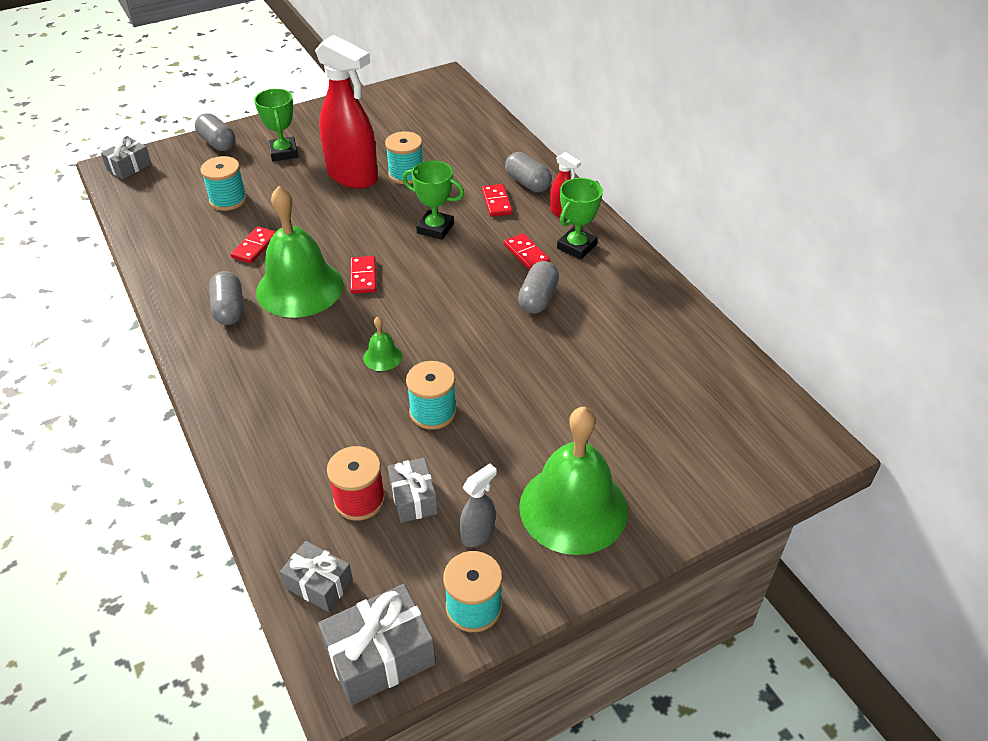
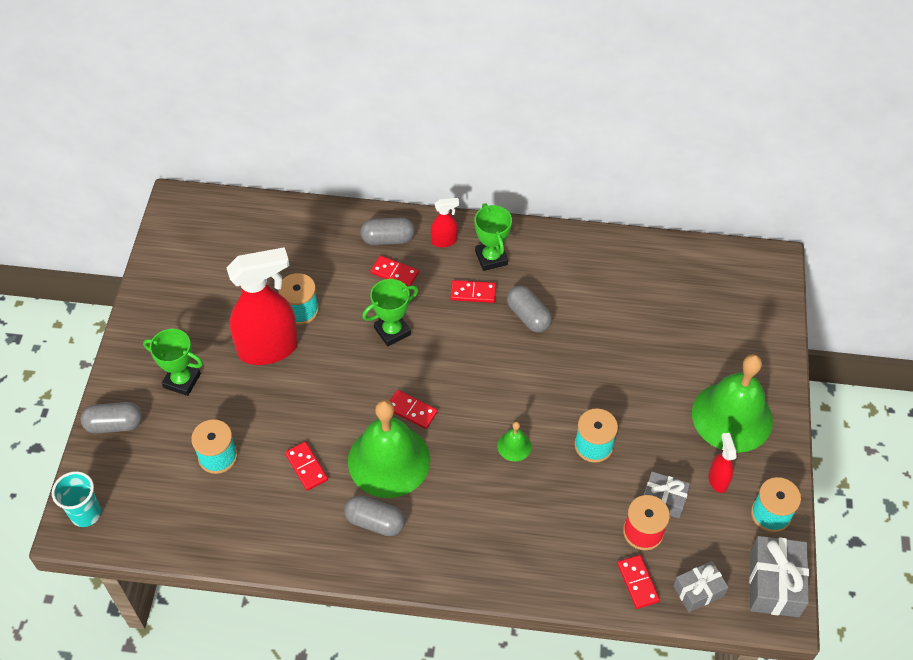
camera: 55 degrees left, 10 degrees up
grey gift [101,136,152,179] -> turquoise cup [52,471,101,527]
grey spray bottle [460,464,497,547] -> red spray bottle [708,433,736,493]
none -> red domino [617,555,660,609]

